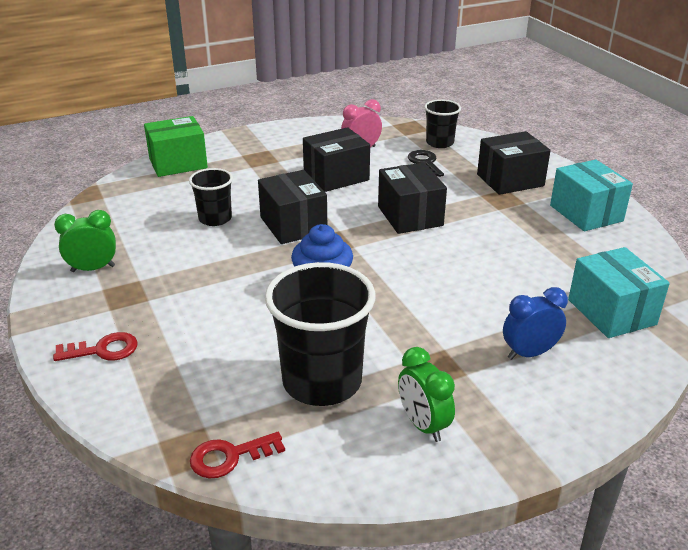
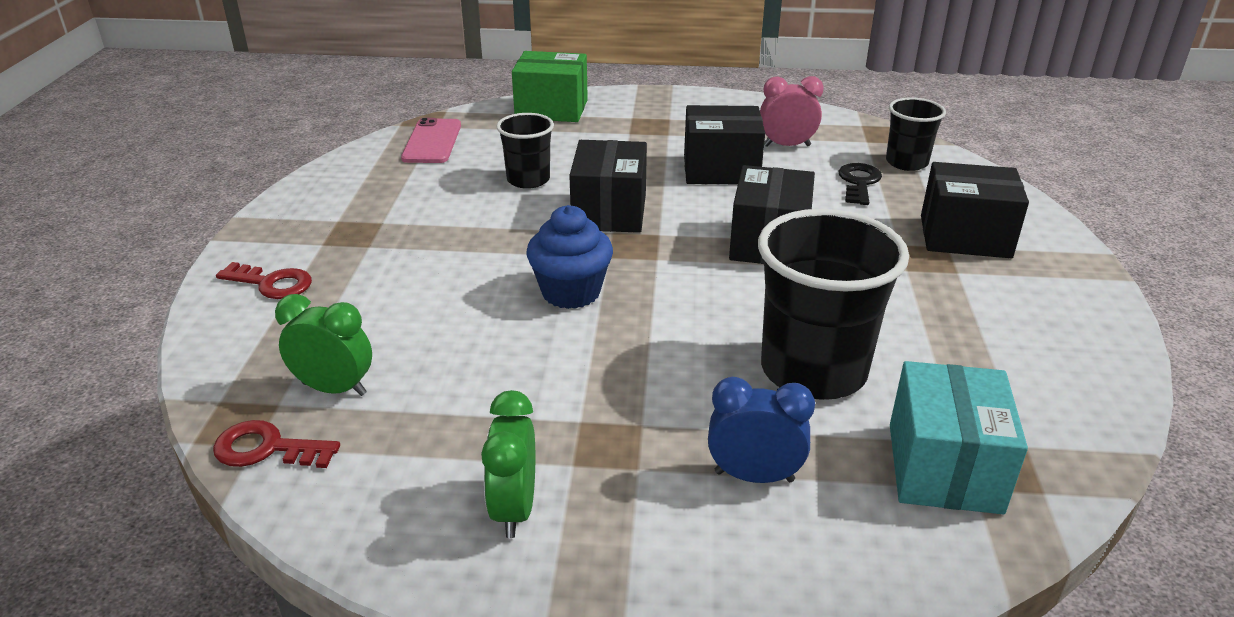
camera: 30 degrees right, 0 degrees up
green clock [54,210,116,272] -> green clock moved to [275,294,372,396]
black cup [265,262,375,406] -> black cup moved to [758,209,909,400]
turquoise box [550,159,633,231] -> none
none -> pink phone [401,118,461,163]

